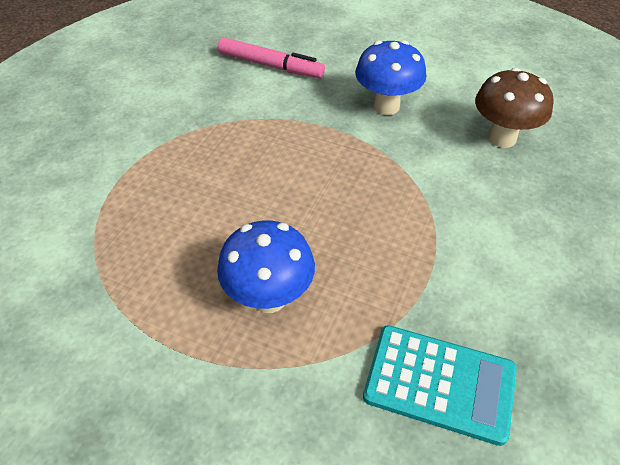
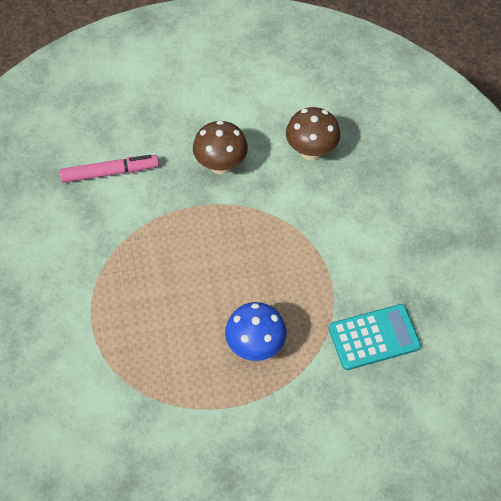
camera: 35 degrees left, 10 degrees up
blue mushroom [355,40,426,115] -> brown mushroom [193,120,248,175]

